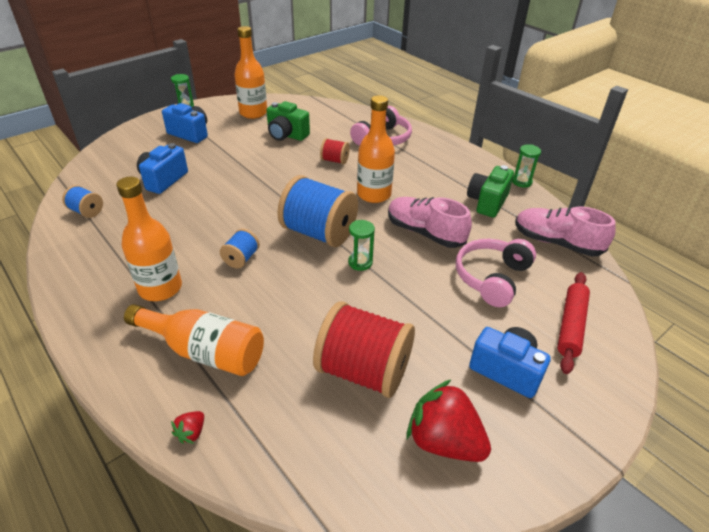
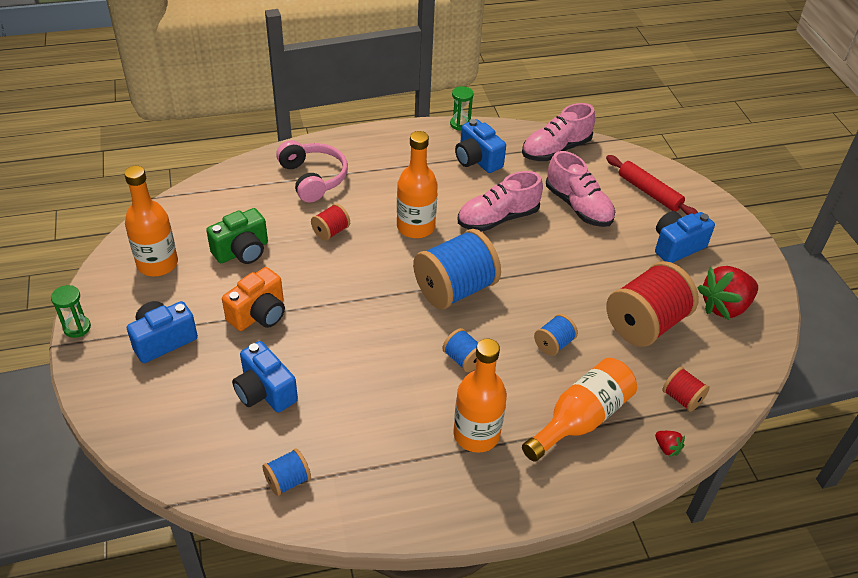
camera: 65 degrees left, 5 degrees up
green hourglass [348,220,375,271] -> none
pink headphones [456,239,536,307] -> pink shoe [546,151,615,227]
green camera [467,165,514,217] -> blue camera [455,119,506,173]
none -> orange camera [222,267,285,331]
none -> blue spool [534,314,578,356]
none -> red spool [662,367,710,412]

